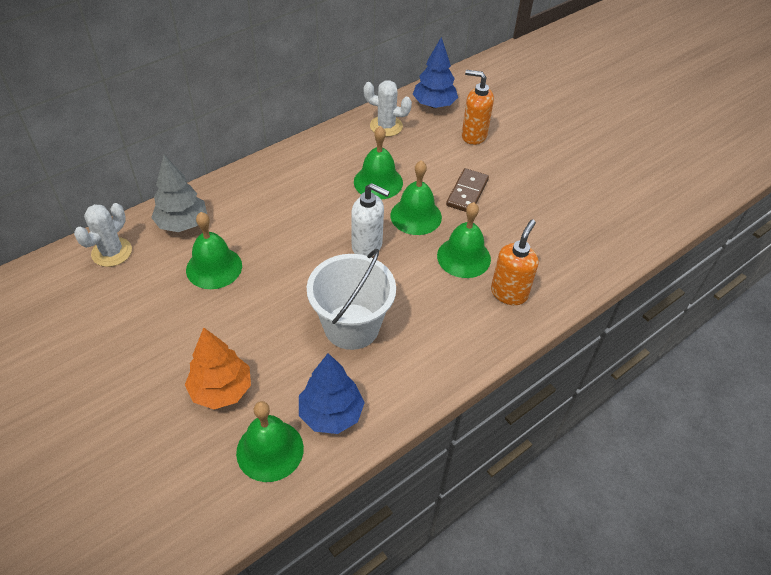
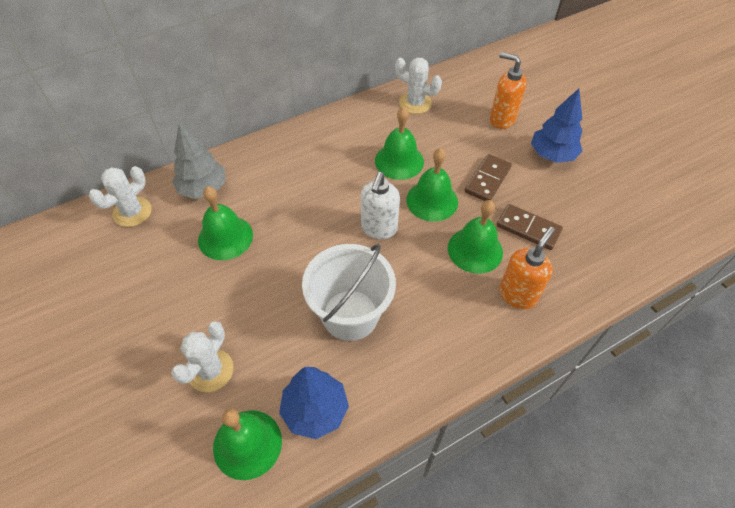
camera: 10 degrees right, 5 degrees up
orange tree [185,328,251,409] -> white cactus [171,321,234,392]
white soap dispenser [351,183,390,256] -> white soap dispenser turned 75 degrees clockwise [361,172,400,239]
blue tree [413,37,458,108] -> blue tree moved to [531,89,582,163]
none -> brown domino [497,204,563,250]

